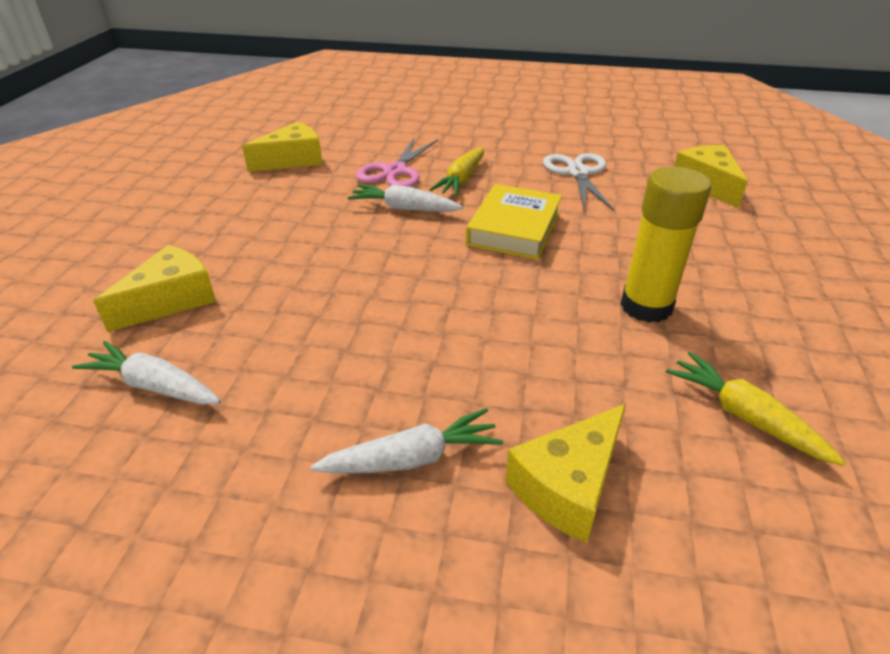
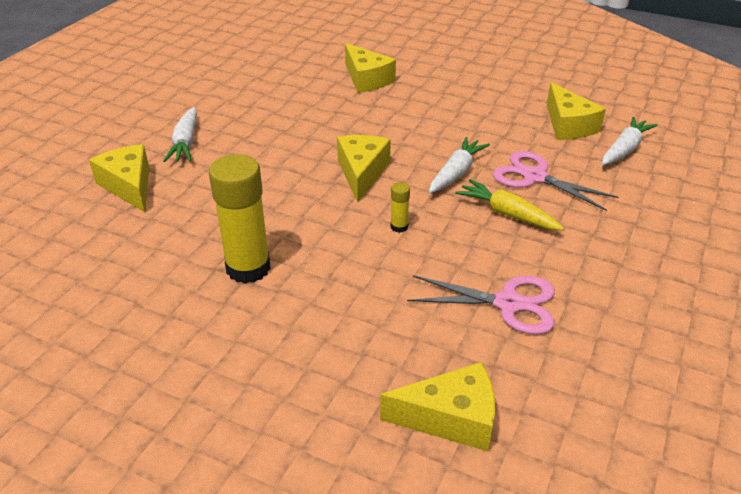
camera: 105 degrees right, 0 degrees up
white carrot [72,341,221,405] -> white carrot moved to [602,117,658,165]
yellow book [466,184,562,260] -> yellow glue stick [390,182,410,233]
white scissors [543,153,614,211] -> pink scissors [407,275,555,335]
yellow carrot [666,352,846,466] -> none
none -> yellow cheese [337,135,391,202]

